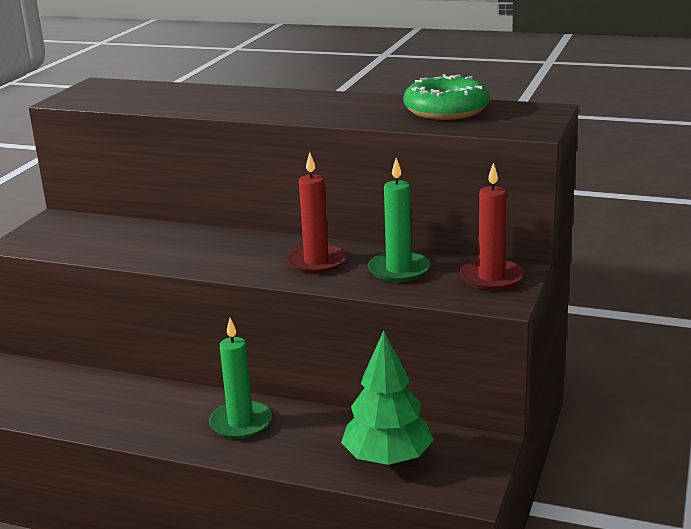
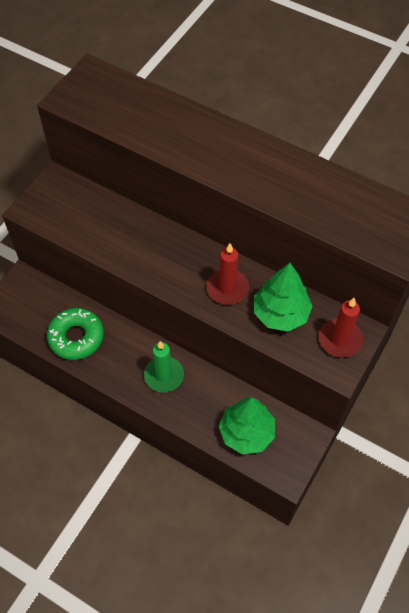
camera: 10 degrees right, 35 degrees up
green candle [368,158,430,282] -> green tree [254,263,313,332]
green donut [404,74,489,120] -> green donut moved to [47,308,104,360]

